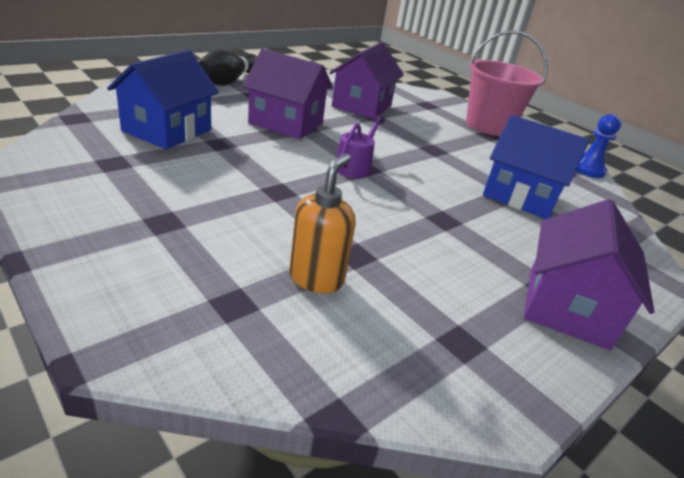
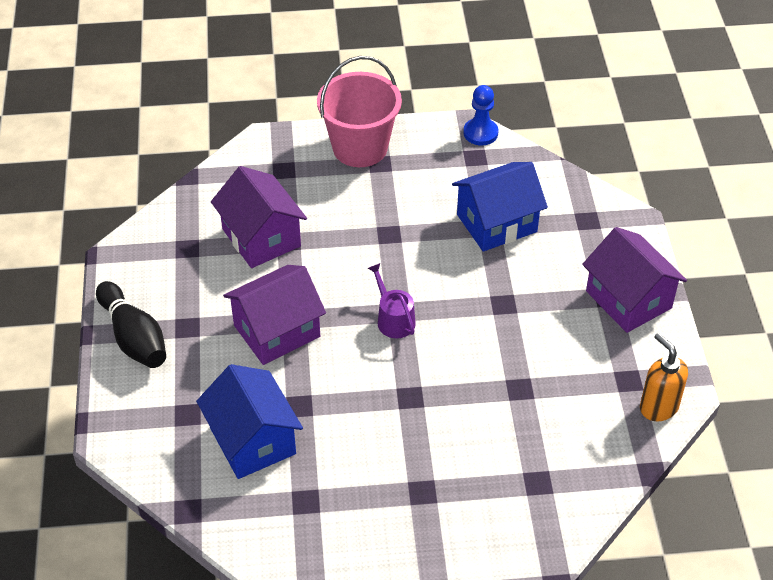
camera: 50 degrees left, 15 degrees up
orange soap dispenser [289,154,356,293] -> orange soap dispenser moved to [640,333,688,421]

